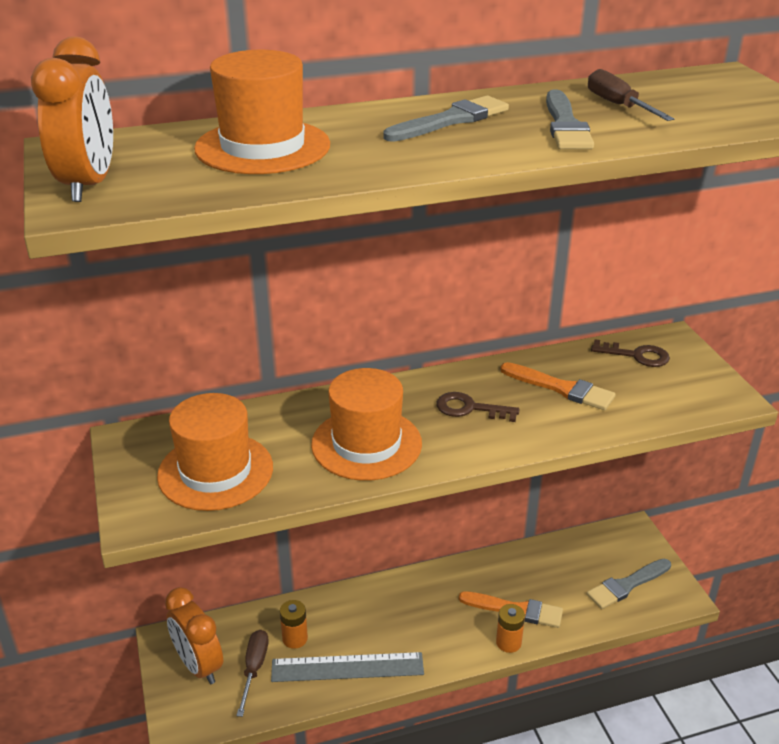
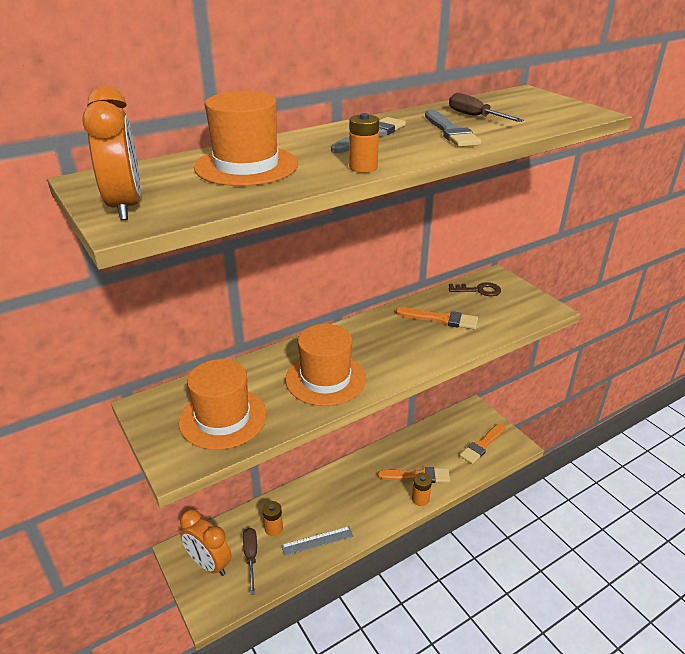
camera: 15 degrees left, 0 degrees up
grey ruler [271,652,424,682] -> grey ruler [281,526,353,556], size x0.66
brown key [436,392,520,422] -> none
grey brush [587,559,671,609] -> orange brush [460,423,506,464]
none -> orange battery [349,113,379,173]

